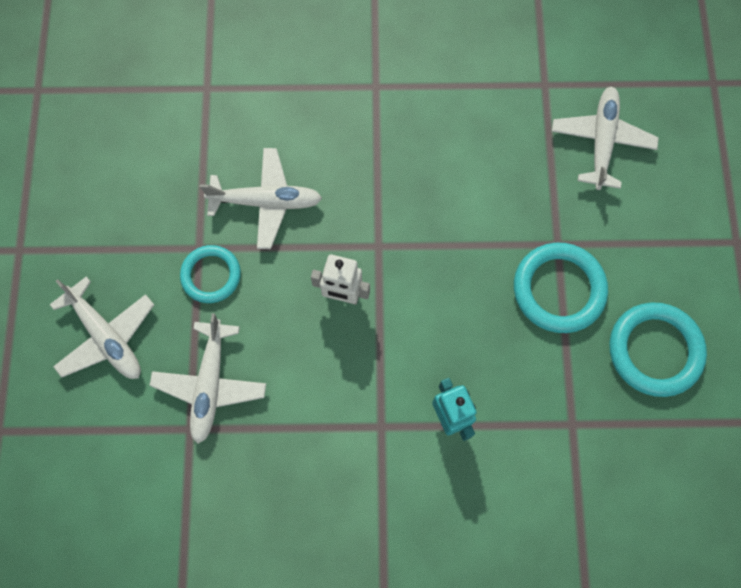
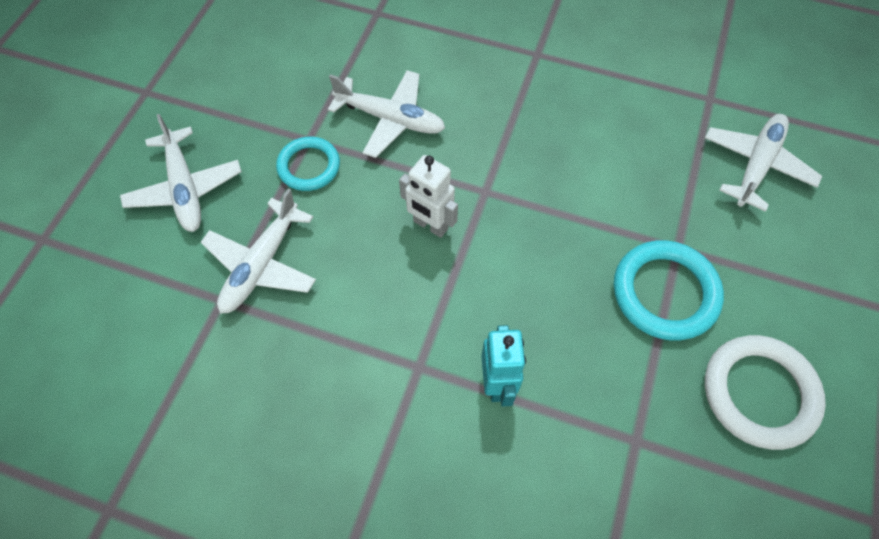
camera: 20 degrees right, 10 degrees down
turquoise ring [609,303,707,397] -> white ring [705,335,826,450]

